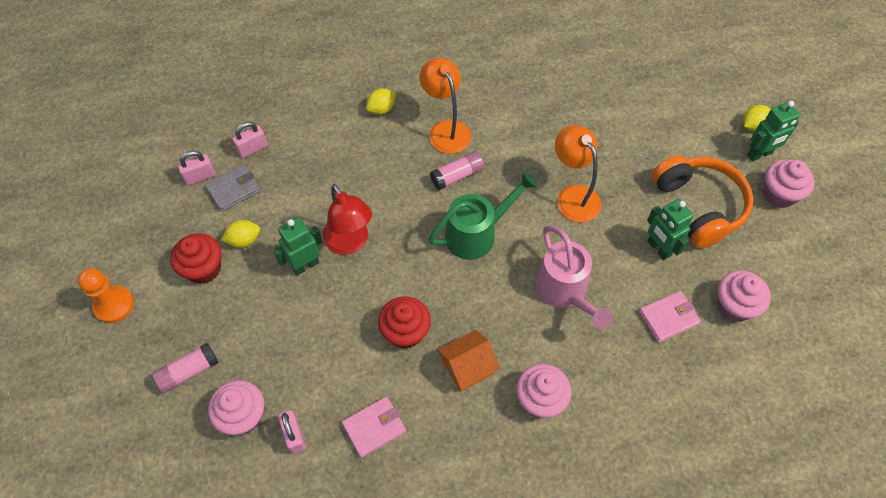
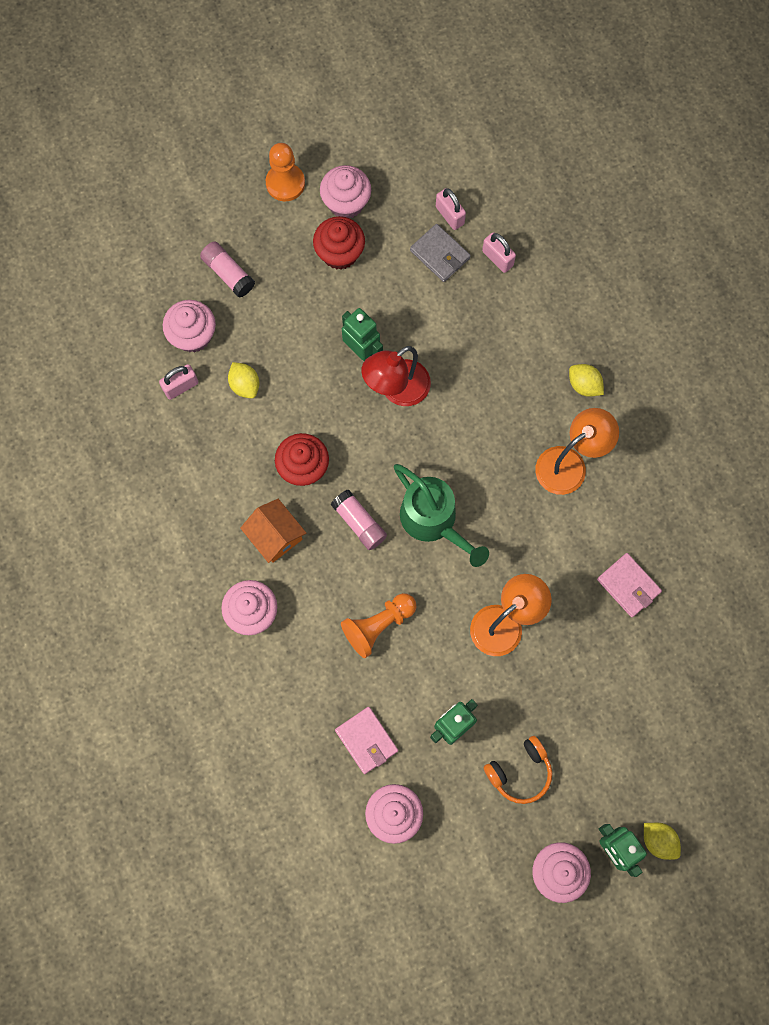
camera: 80 degrees right, 15 degrees up
yellow lemon [221,220,260,248] -> yellow lemon moved to [228,362,259,398]
pink wallet [342,396,406,458] -> pink wallet moved to [597,553,662,617]
pink glue stick [430,151,484,190] -> pink glue stick moved to [331,489,387,550]
pink watering can [535,225,613,329] -> orange pawn [341,593,416,658]
orange headphones [652,155,754,249] -> orange headphones [484,736,552,804], size x0.56
none -> pink cupcake [320,165,371,218]

